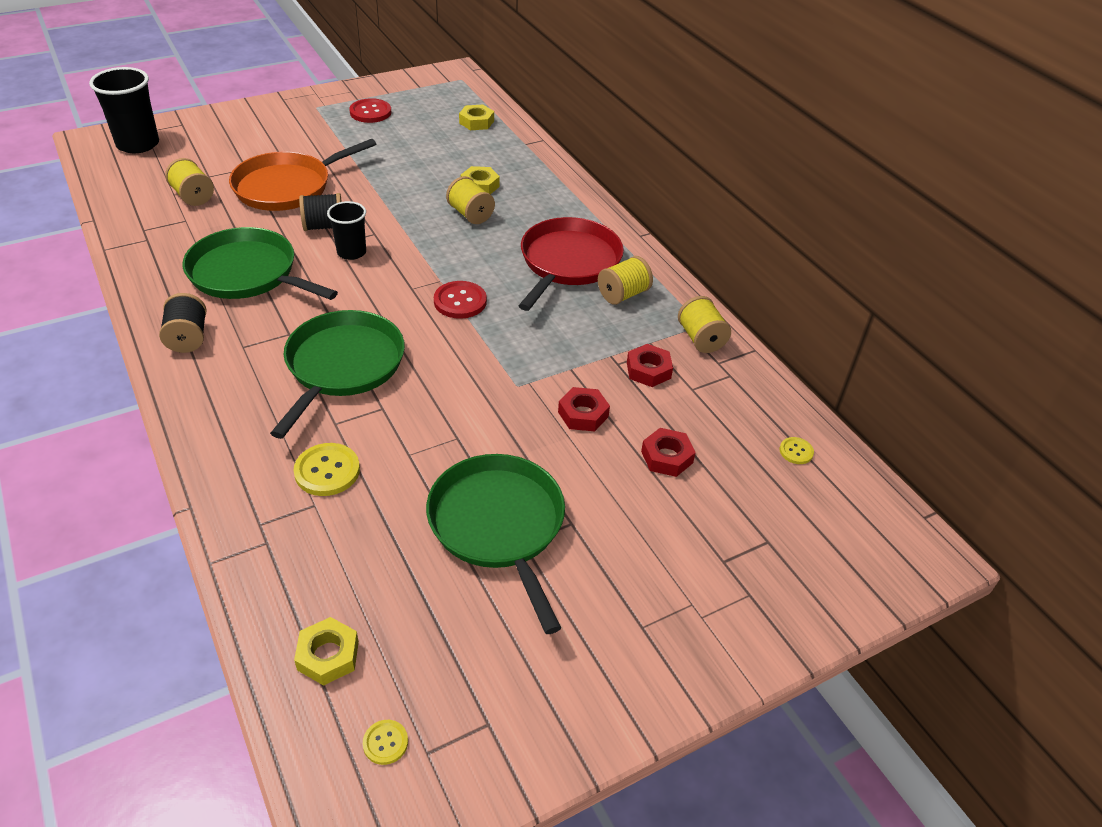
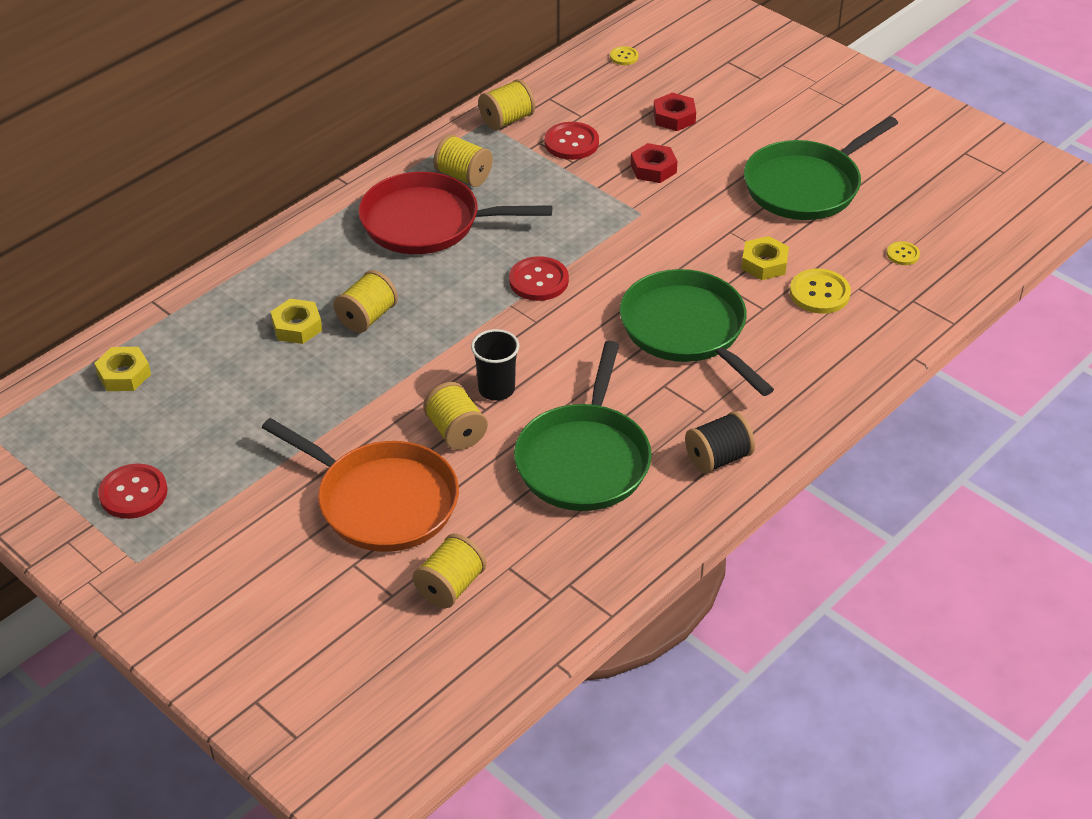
camera: 105 degrees left, 0 degrees up
black cup [89,67,159,153] -> none
green pan [270,310,405,439] -> green pan turned 60 degrees clockwise [620,269,774,396]
yellow nut [294,617,359,686] -> yellow nut moved to [741,236,789,280]
black spool [299,193,342,231] -> yellow spool [423,382,488,450]
yellow button [363,720,408,765] -> yellow button moved to [887,241,920,265]
red nut [627,344,673,387] -> red button [544,122,599,160]

